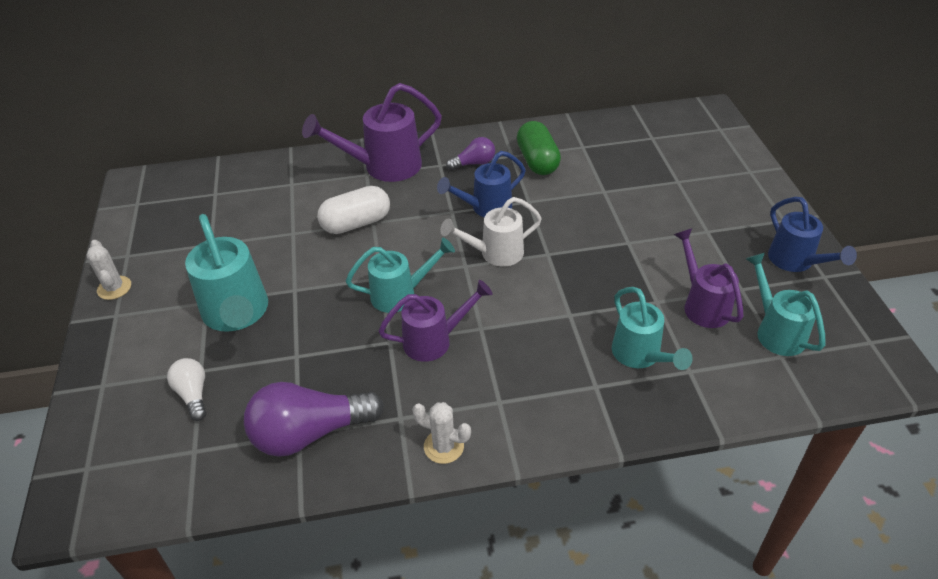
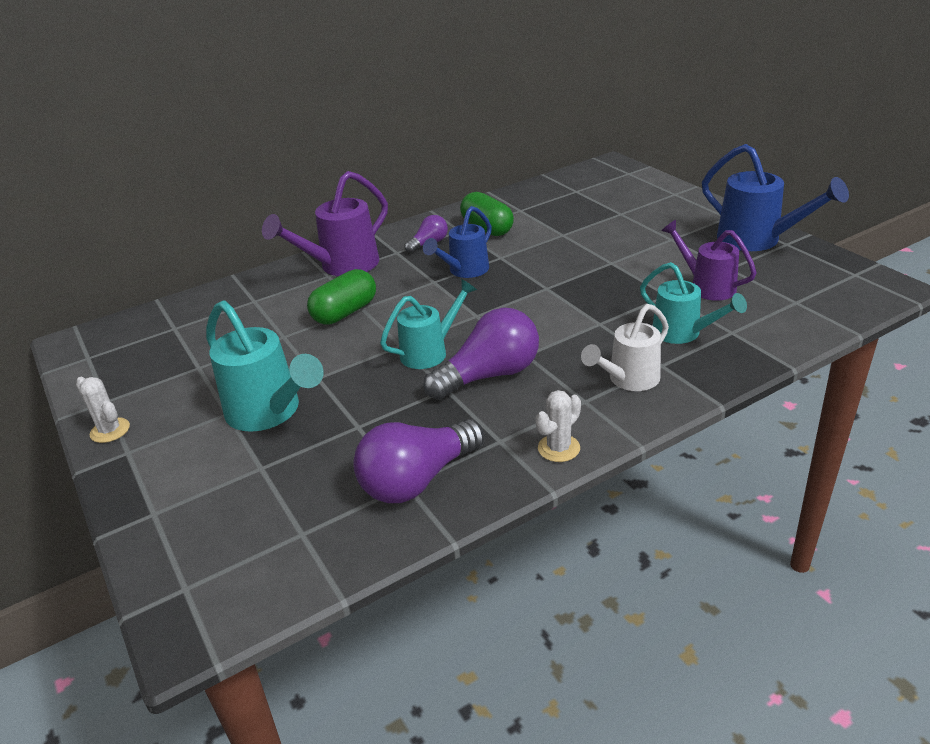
camera: 20 degrees left, 10 degrees down
white light bulb [167,358,206,421] -> none
white capsule [317,186,390,234] -> green capsule [307,269,376,325]
purple watering can [379,280,493,362] -> purple light bulb [423,308,539,400]
white cactus [412,402,471,464] -> white cactus turned 45 degrees counterclockwise [535,390,581,462]
white watering can [440,197,542,266] -> white watering can moved to [581,304,669,391]
turquoise watering can [746,253,825,356] -> none
blue watering can [768,197,857,272] -> blue watering can [702,144,849,251], size x1.50

